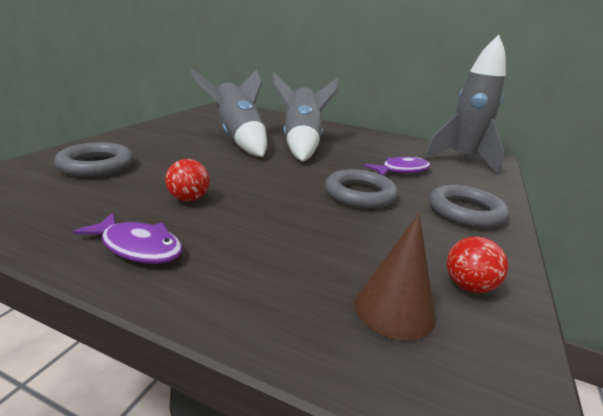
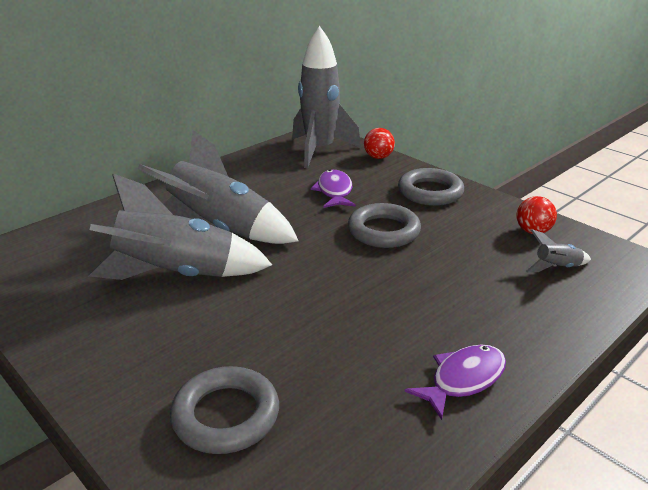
camera: 65 degrees left, 5 degrees up
red ball [165,159,210,202] -> red ball moved to [364,128,395,159]
brown cone [355,213,436,341] -> grey rocket [526,229,591,272]

